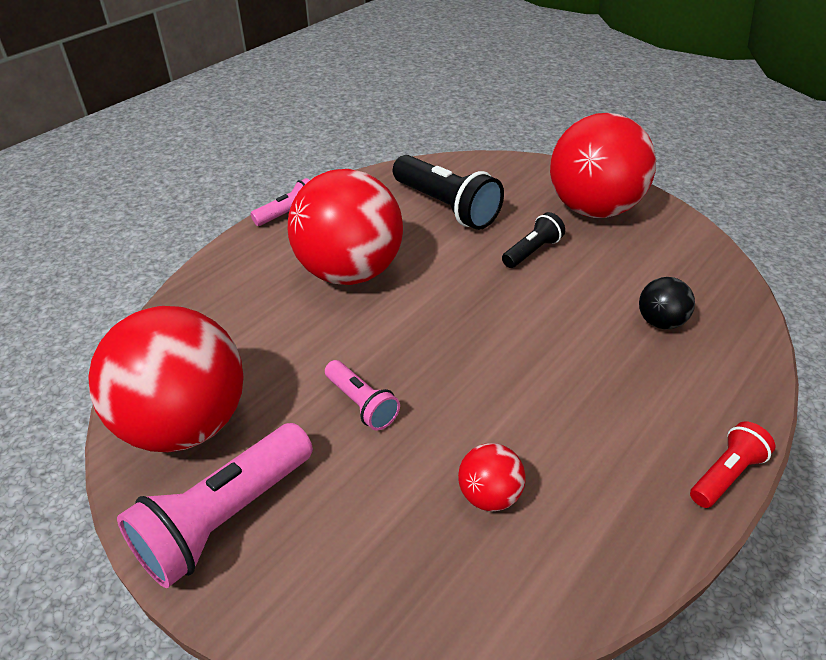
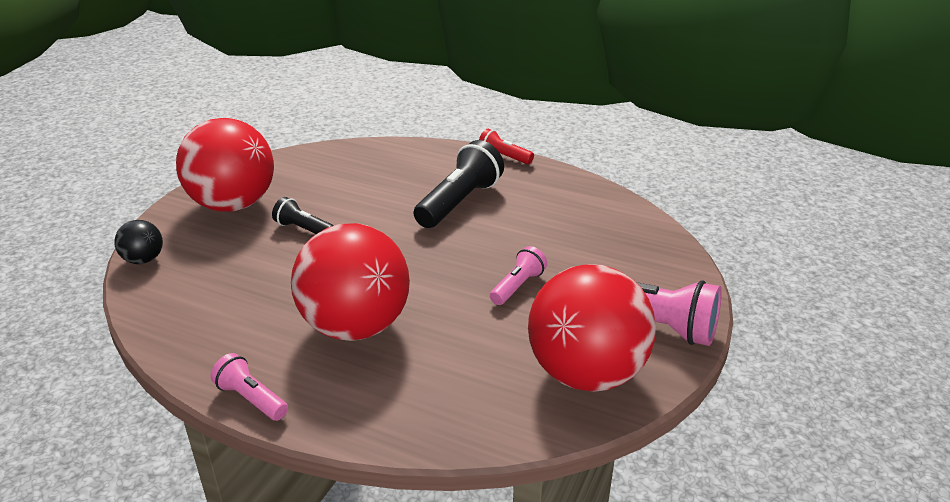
camera: 105 degrees left, 10 degrees down
black flashlight [393,155,504,230] -> black flashlight moved to [414,140,504,228]
red ball [458,443,526,511] -> none
black ball [639,277,695,329] -> black ball moved to [114,220,163,264]

